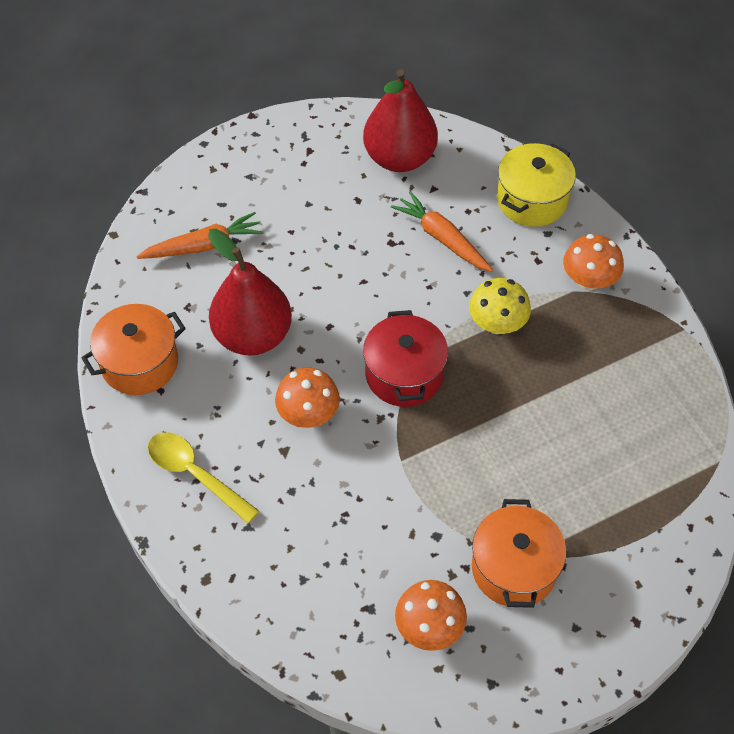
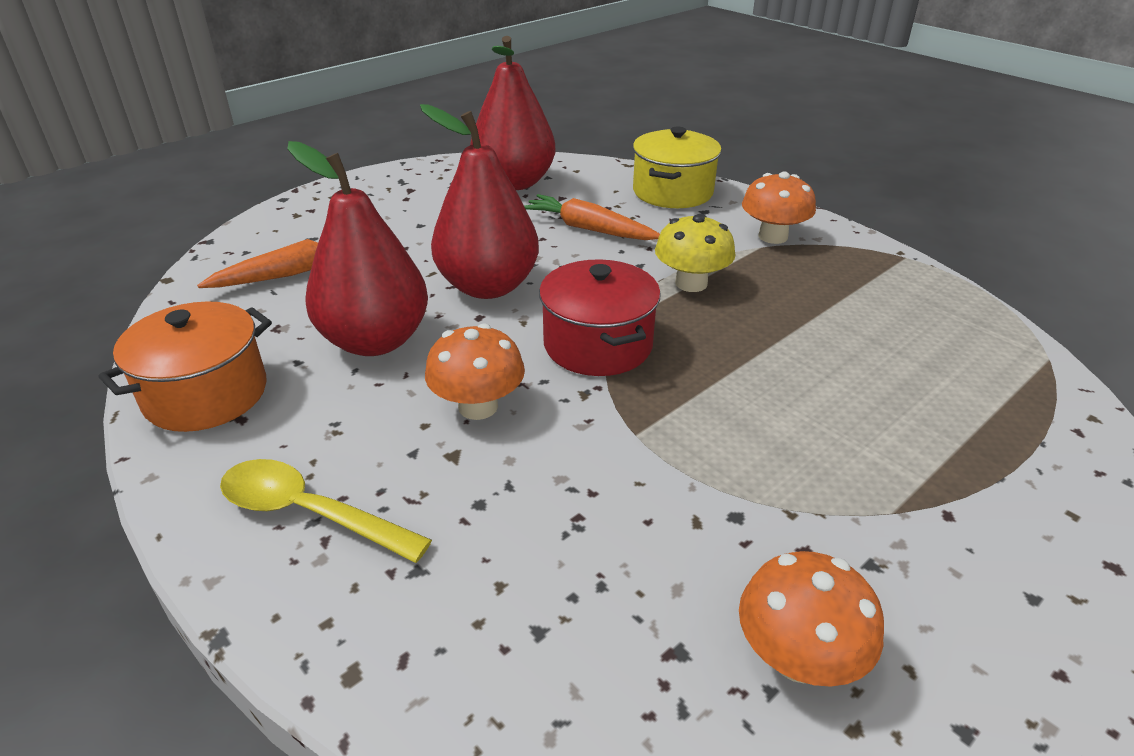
camera: 15 degrees left, 20 degrees down
orange pot [472,499,566,608] -> none
none -> red pear [420,104,539,299]

